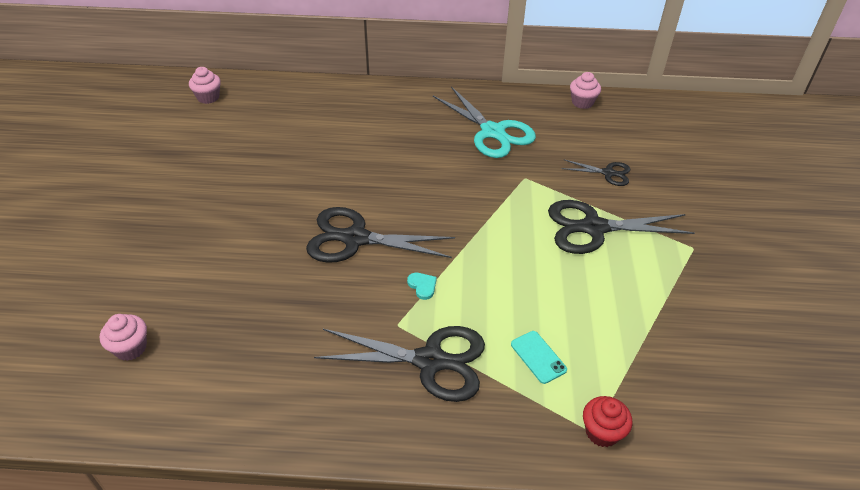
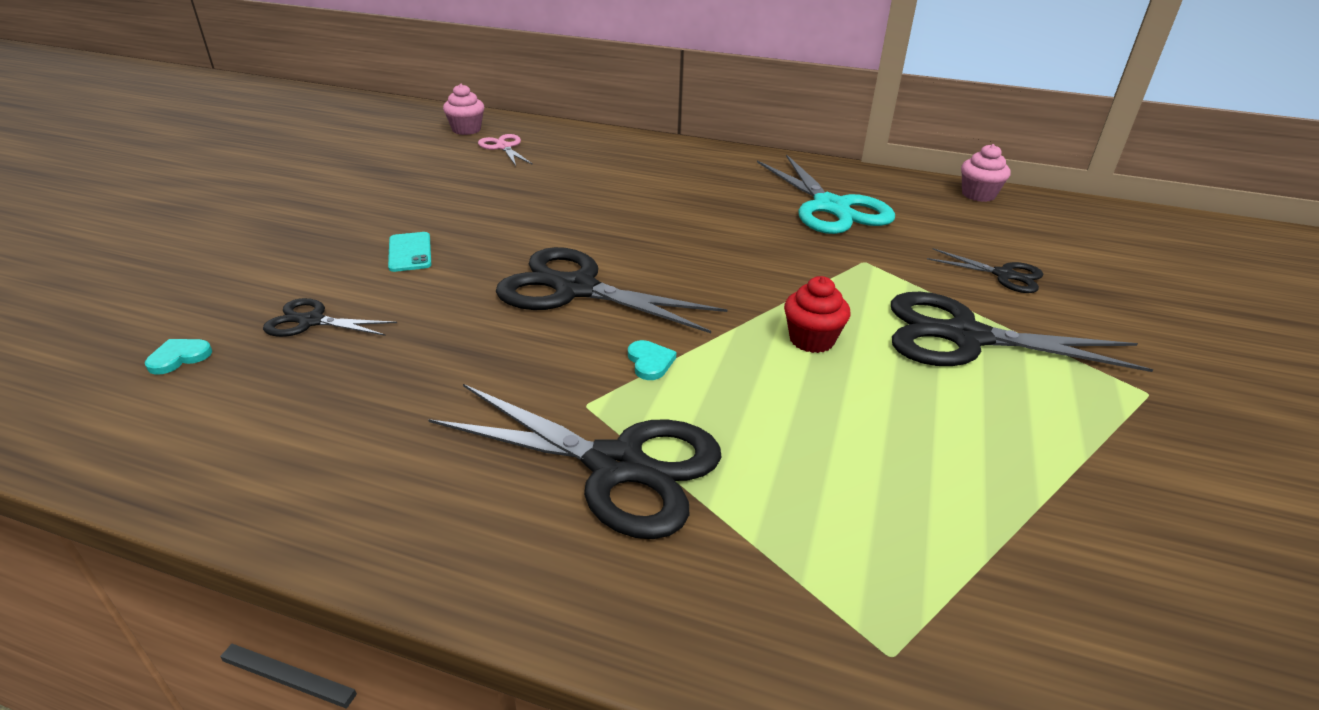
camera: 15 degrees right, 10 degrees down
pink cupcake [100,314,147,361] -> turquoise heart [145,339,212,375]
turquoise phone [511,331,567,384] -> turquoise phone moved to [388,232,431,272]
red cupcake [583,396,632,447] -> red cupcake moved to [784,276,850,353]
none -> black scissors [263,298,397,337]
none -> pink scissors [478,134,533,166]

